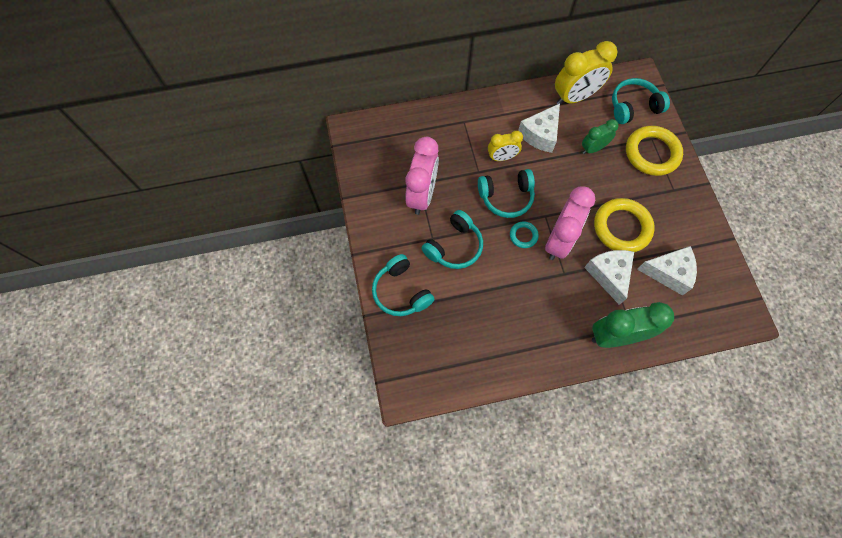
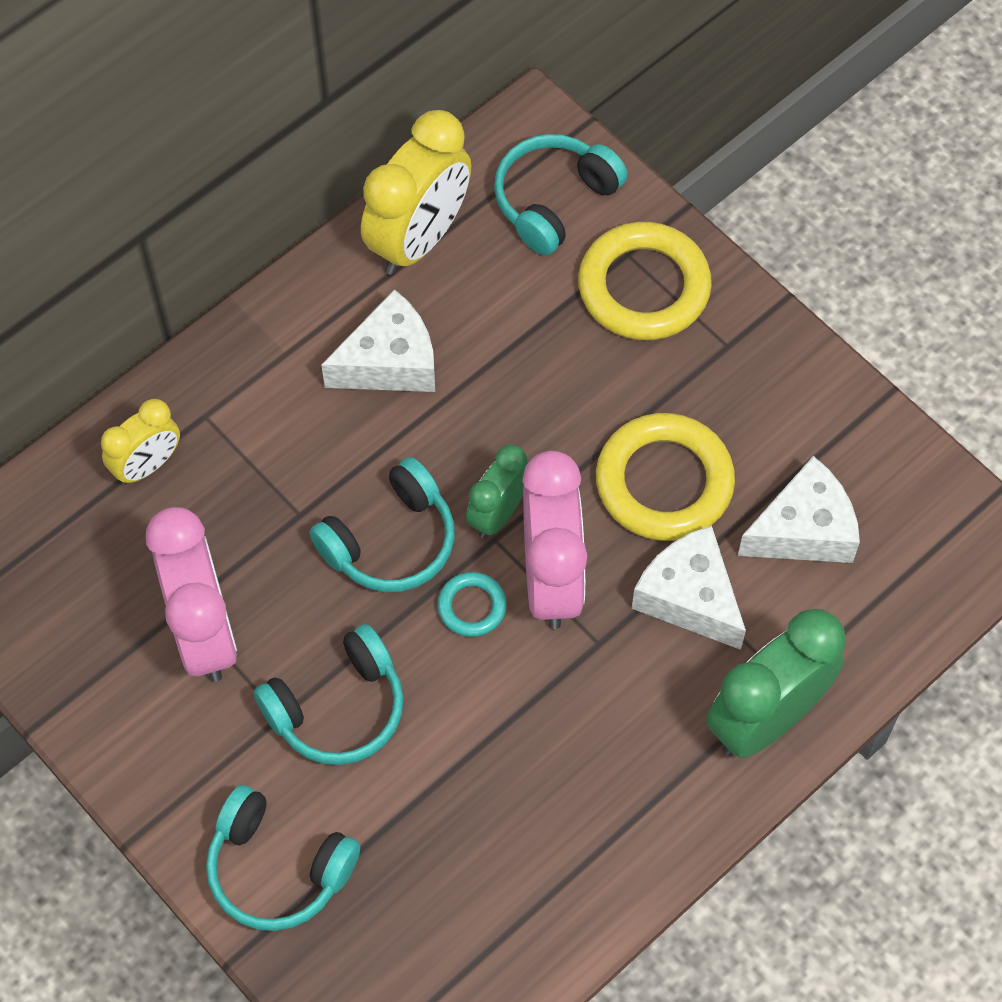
camera: 30 degrees left, 5 degrees down
turquoise headphones [422,210,483,269] -> turquoise headphones turned 45 degrees clockwise [254,624,404,765]
yellow clock [488,131,523,161] -> yellow clock moved to [101,399,180,485]
white cheese [518,103,560,153] -> white cheese turned 120 degrees counterclockwise [321,289,435,392]
green clock [582,119,619,154] -> green clock moved to [466,445,527,538]

